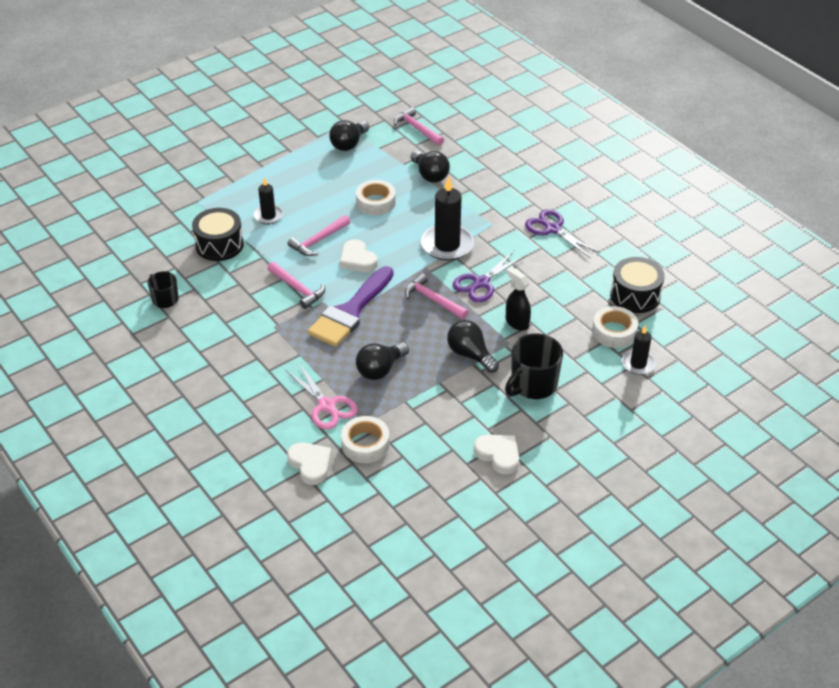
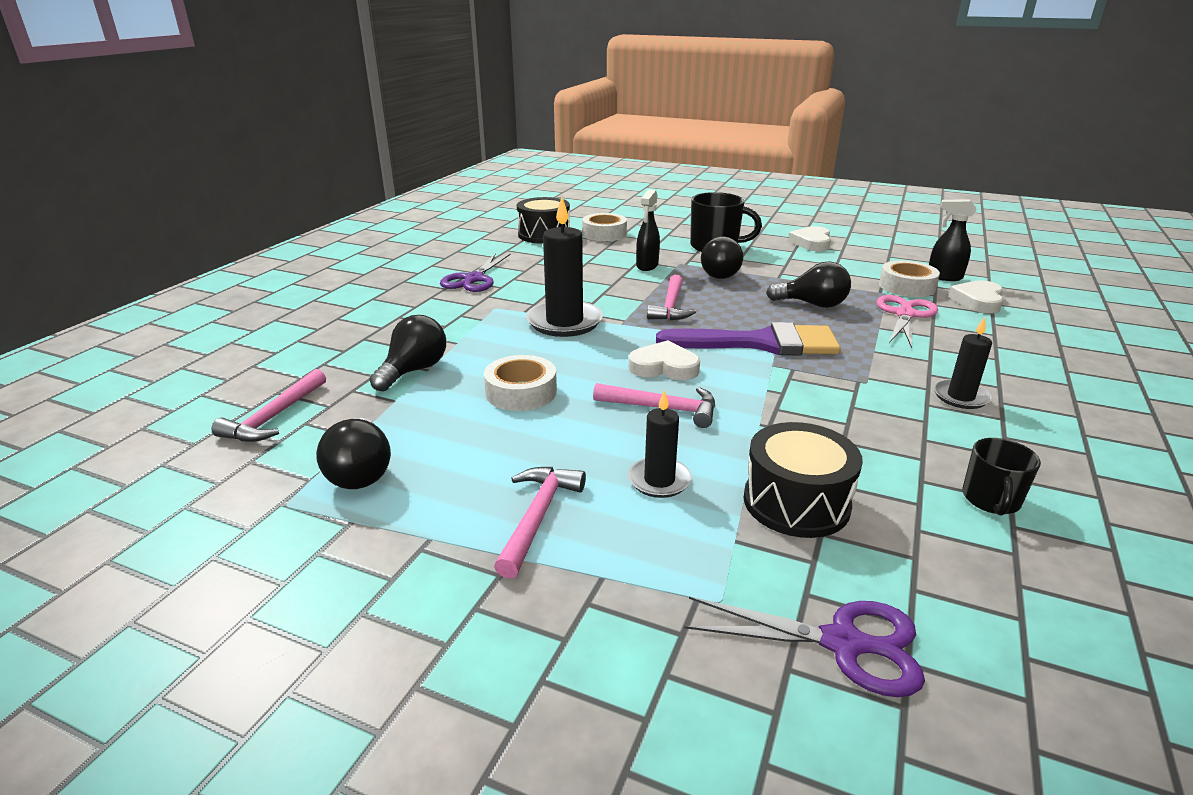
camera: 120 degrees left, 15 degrees down
pink hammer [267,262,325,309] -> pink hammer moved to [494,467,586,579]
black light bulb [329,120,369,151] -> black light bulb turned 75 degrees clockwise [316,418,391,489]
white heart [340,239,378,272] -> white heart turned 105 degrees counterclockwise [629,340,700,380]
purple scissors [453,251,525,302] -> purple scissors moved to [684,597,925,697]
black candle [622,326,656,375] -> black candle moved to [933,317,992,409]
none -> black spray bottle [929,199,976,281]

